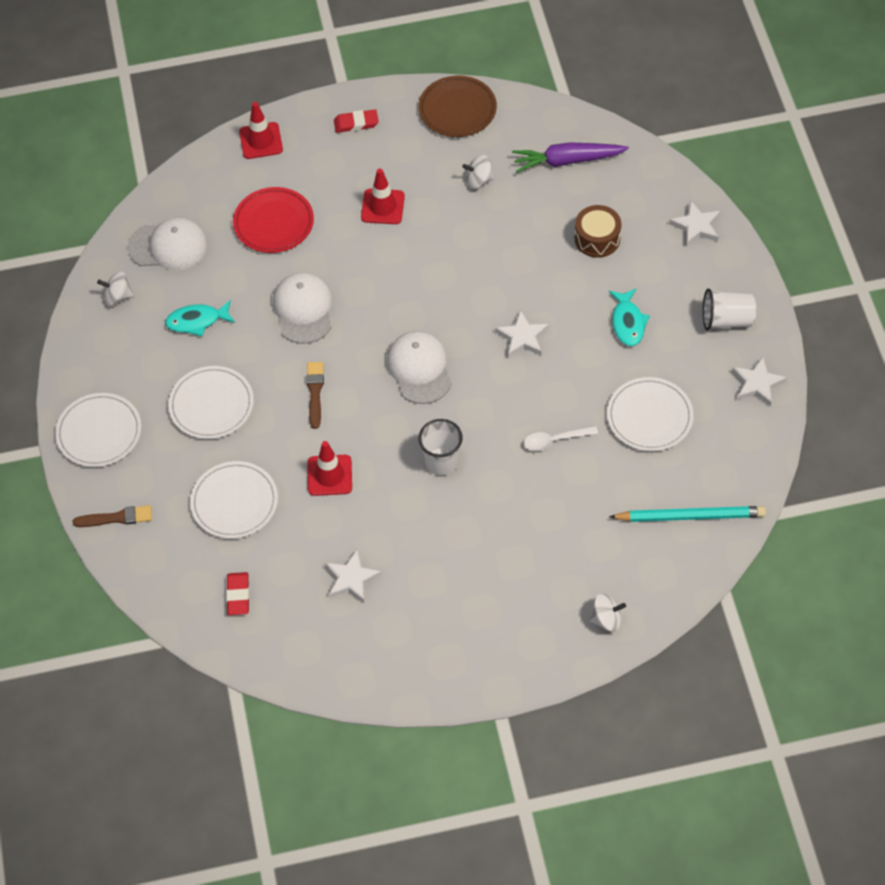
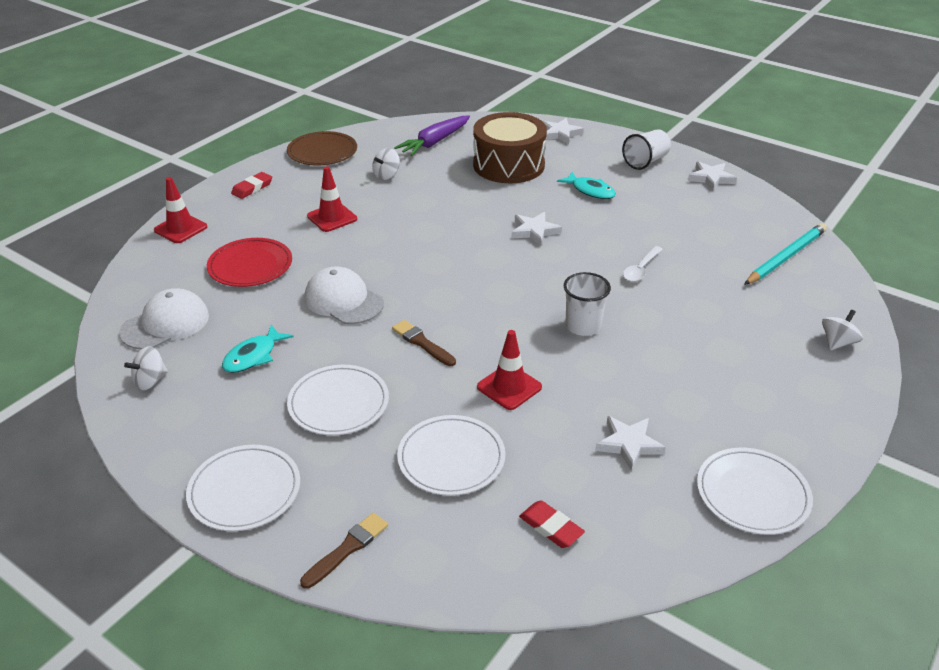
camera: 45 degrees left, 20 degrees down
white cap [386,331,452,404] -> none
brown drum [575,205,621,258] -> brown drum [473,112,547,183], size x1.79
white plate [607,377,694,451] -> white plate moved to [697,448,813,535]

